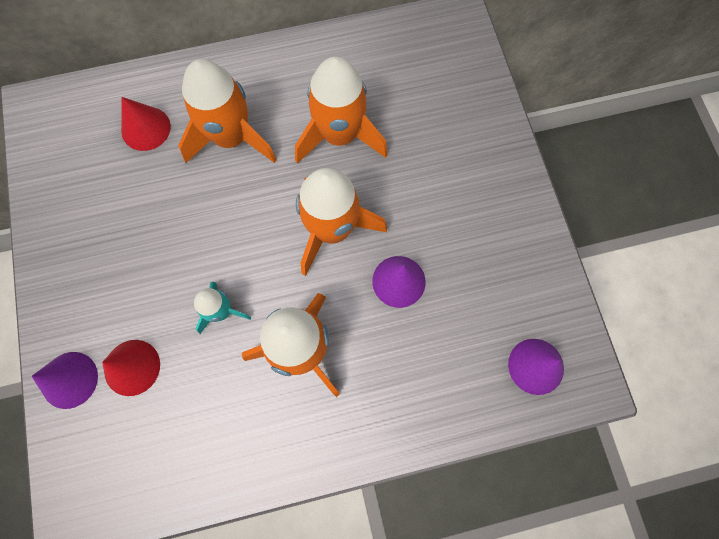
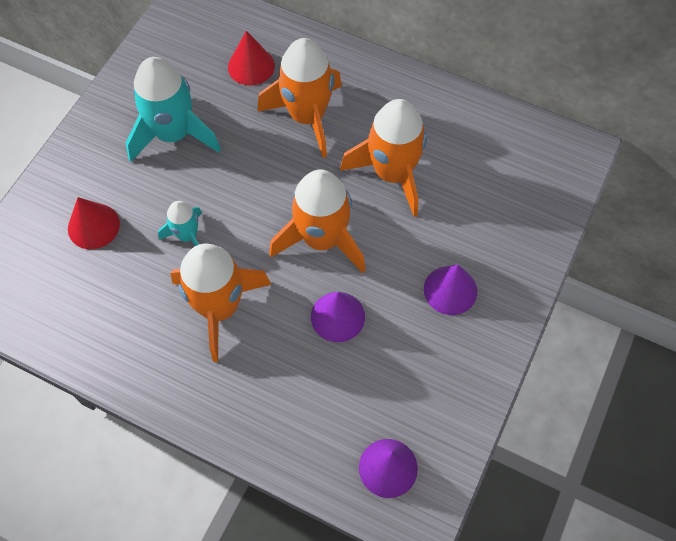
camera: 40 degrees right, 10 degrees down
purple cone [31,352,98,409] -> purple cone moved to [424,265,477,315]
none -> turquoise rocket [126,57,221,162]

